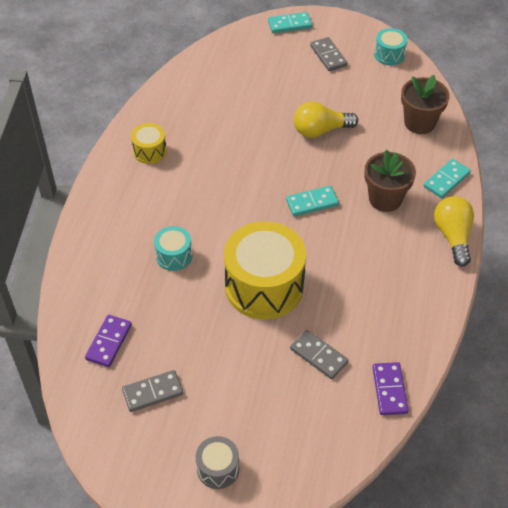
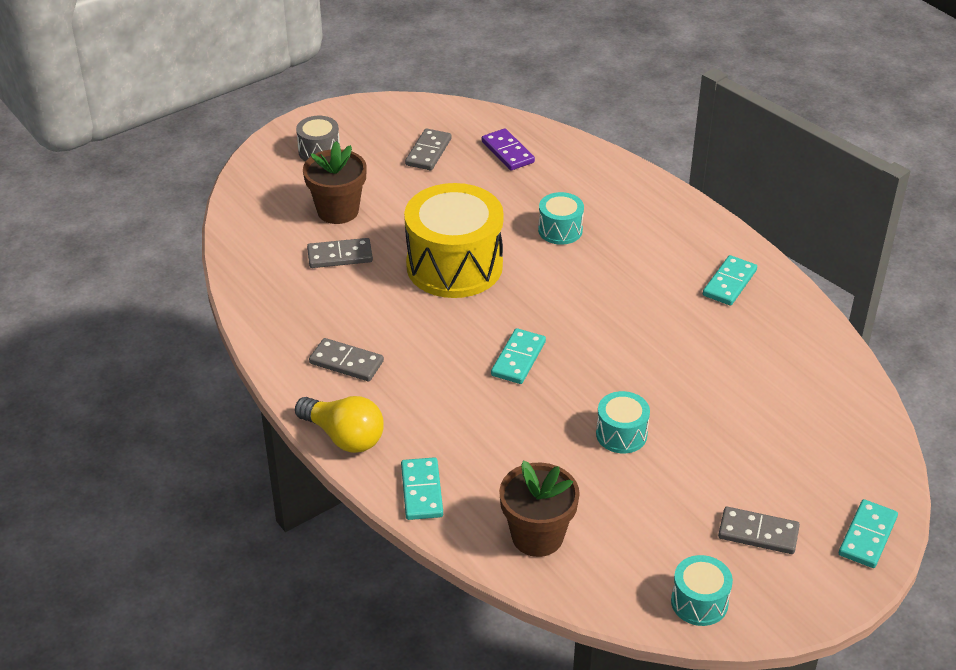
camera: 130 degrees right, 10 degrees down
yellow drum [131,123,167,164] -> turquoise domino [703,255,757,306]
yellow light bulb [294,102,358,138] -> turquoise drum [596,391,650,453]
brown flower pot [364,150,416,212] -> brown flower pot moved to [303,141,367,224]
purple domino [372,362,409,415] -> none
none -> grey domino [309,338,384,381]

